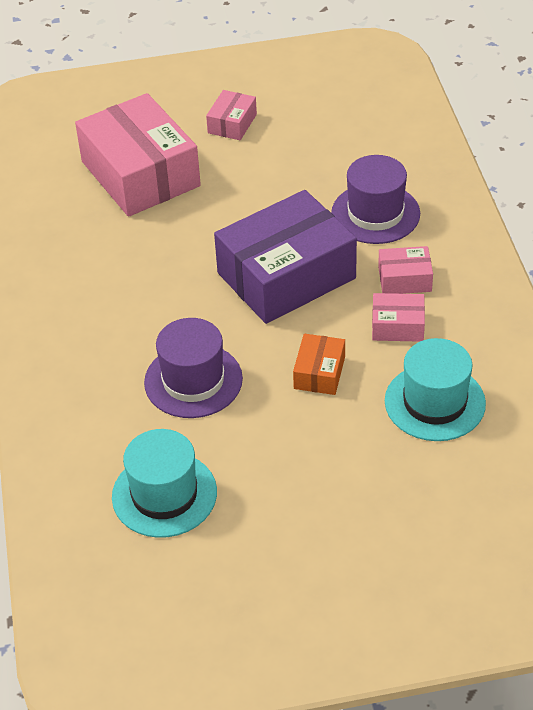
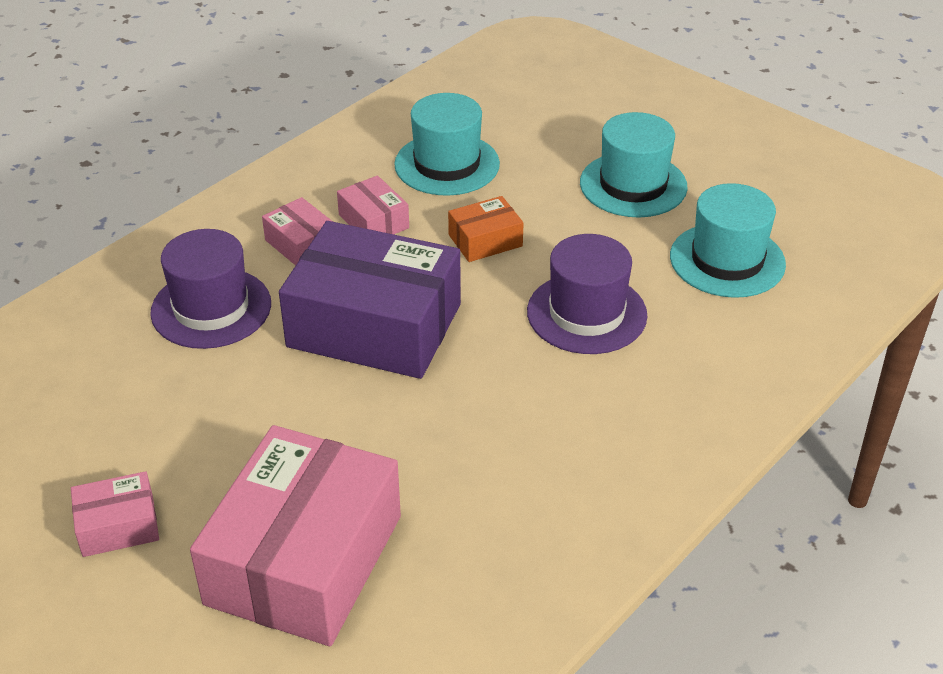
camera: 130 degrees left, 5 degrees down
none -> turquoise hat [580,112,688,217]

